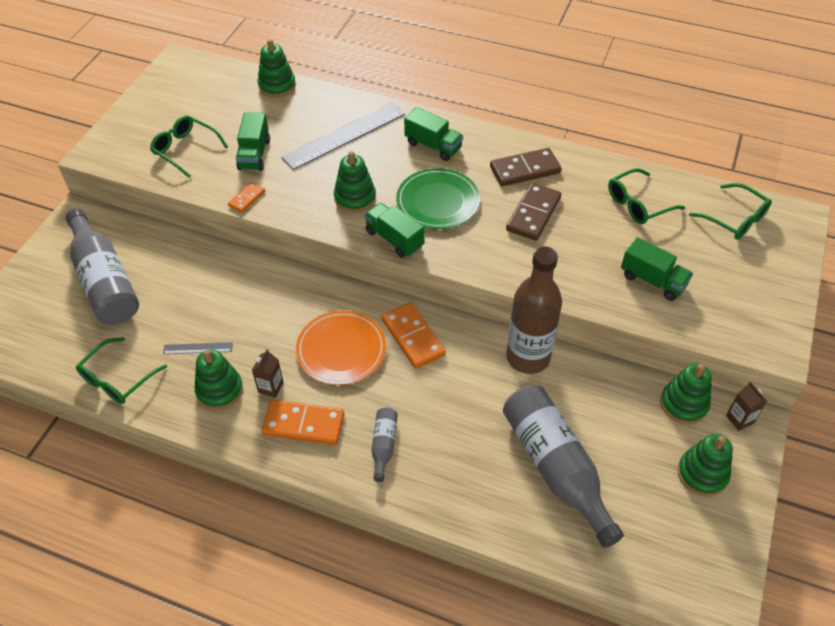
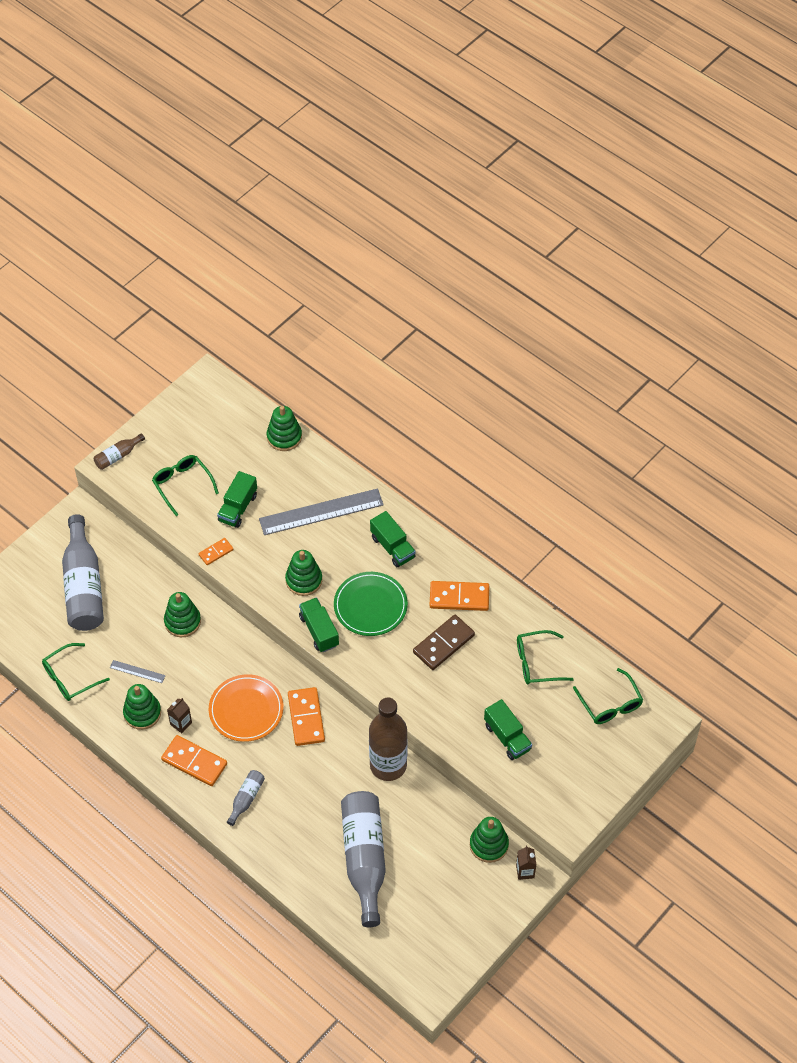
camera: 20 degrees right, 5 degrees up
brown domino [490,148,562,186] -> orange domino [430,581,489,611]
green stacking toy [677,434,733,497] -> green stacking toy moved to [164,592,201,637]
none -> brown bottle [94,433,145,470]

